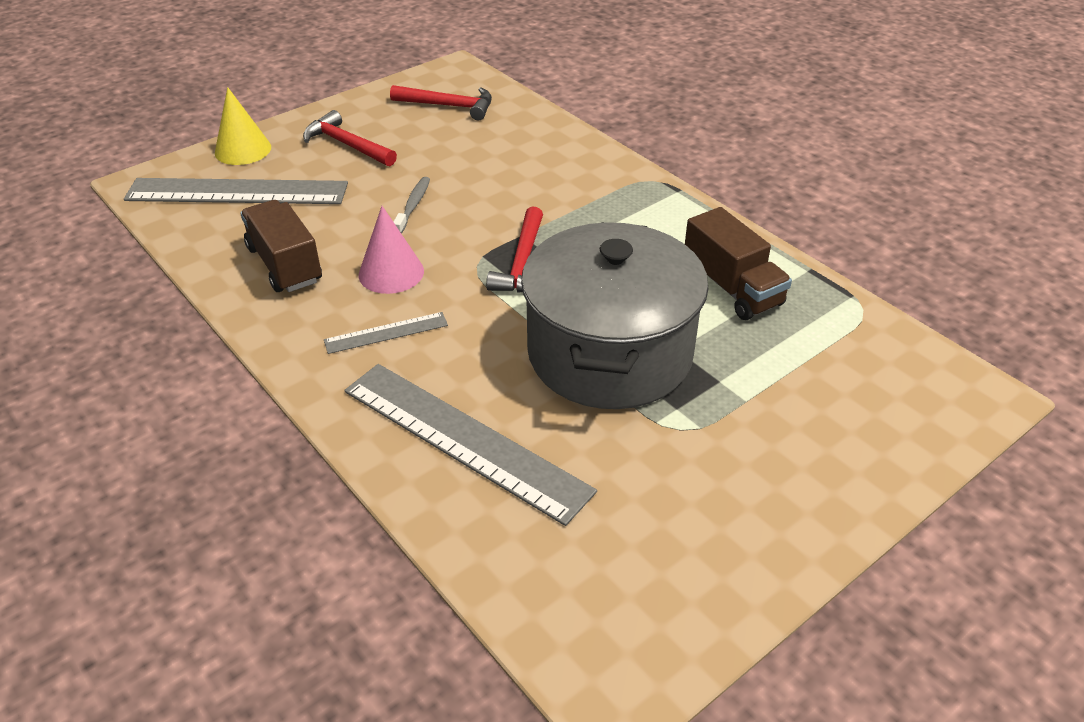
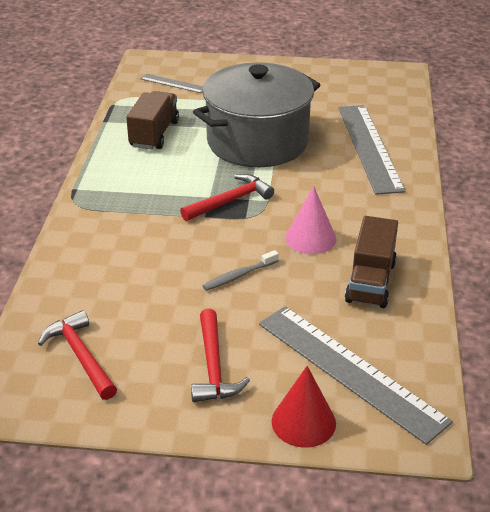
camera: 135 degrees left, 5 degrees down
yellow cone [215,87,271,165] -> red cone [272,366,336,448]
grey ruler [324,312,448,354] -> grey ruler moved to [140,74,203,93]

